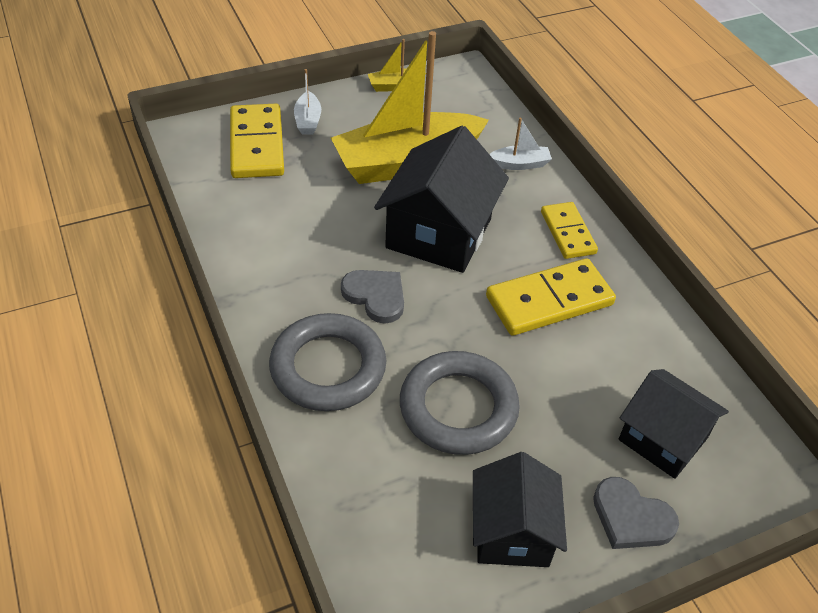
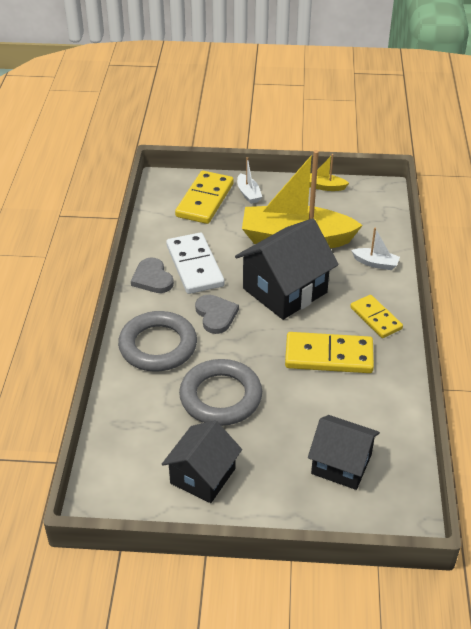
camera: 30 degrees right, 5 degrees down
white boat [294,69,321,135] -> white boat turned 45 degrees counterclockwise [237,157,262,204]
yellow domino [541,202,598,259] -> yellow domino turned 45 degrees counterclockwise [350,295,403,338]
grey heart [593,477,679,549] -> grey heart moved to [131,257,174,293]
black house [619,369,729,479] -> black house turned 45 degrees counterclockwise [308,415,380,490]
none -> white domino [166,233,225,294]

